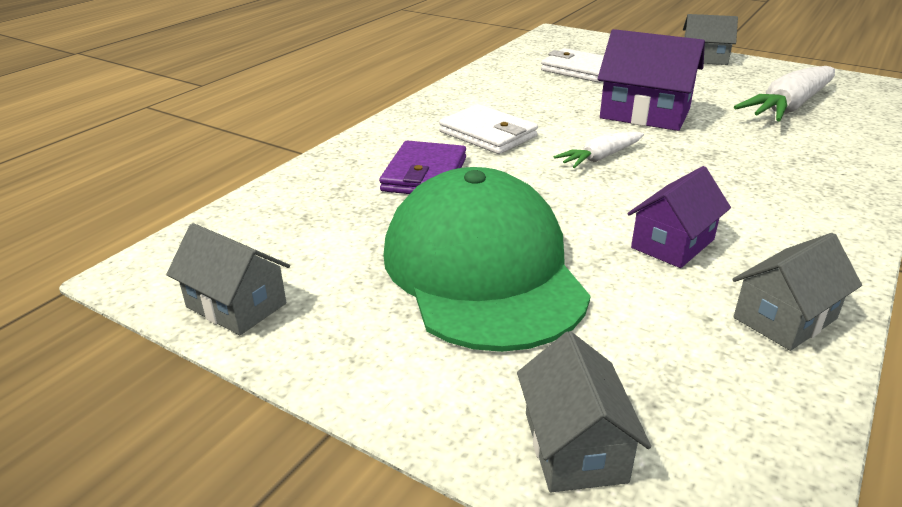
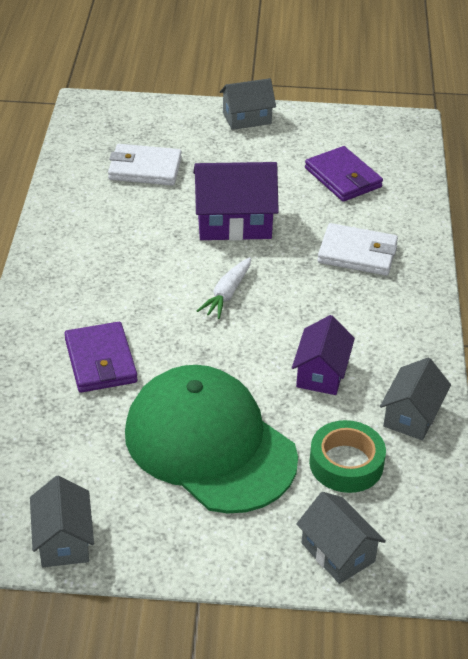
camera: 30 degrees left, 10 degrees up
grey house [166,223,290,335] -> grey house turned 75 degrees clockwise [30,475,94,567]
white wallet [439,104,538,154] -> white wallet moved to [317,223,398,276]
white carrot [734,66,835,121] -> purple wallet [305,146,383,202]
none -> green tape [309,420,386,493]

